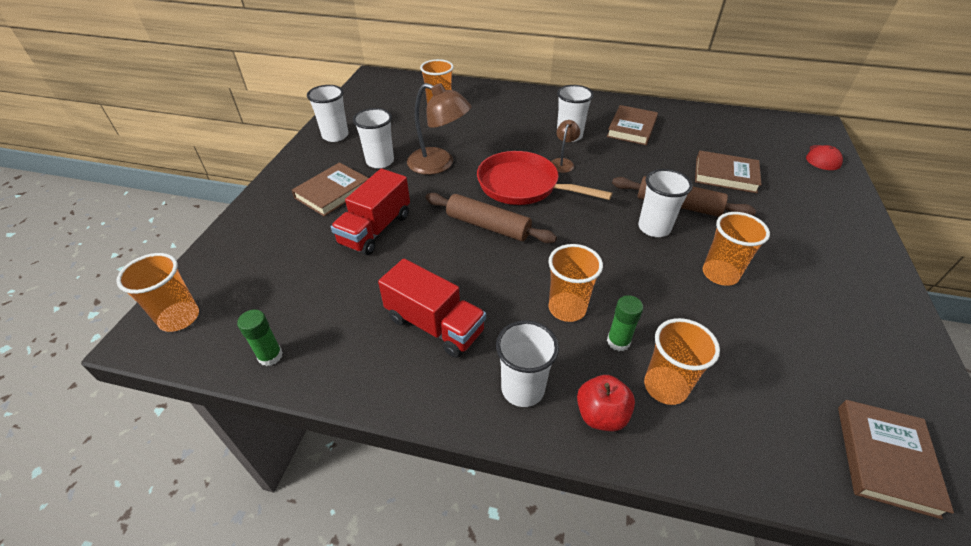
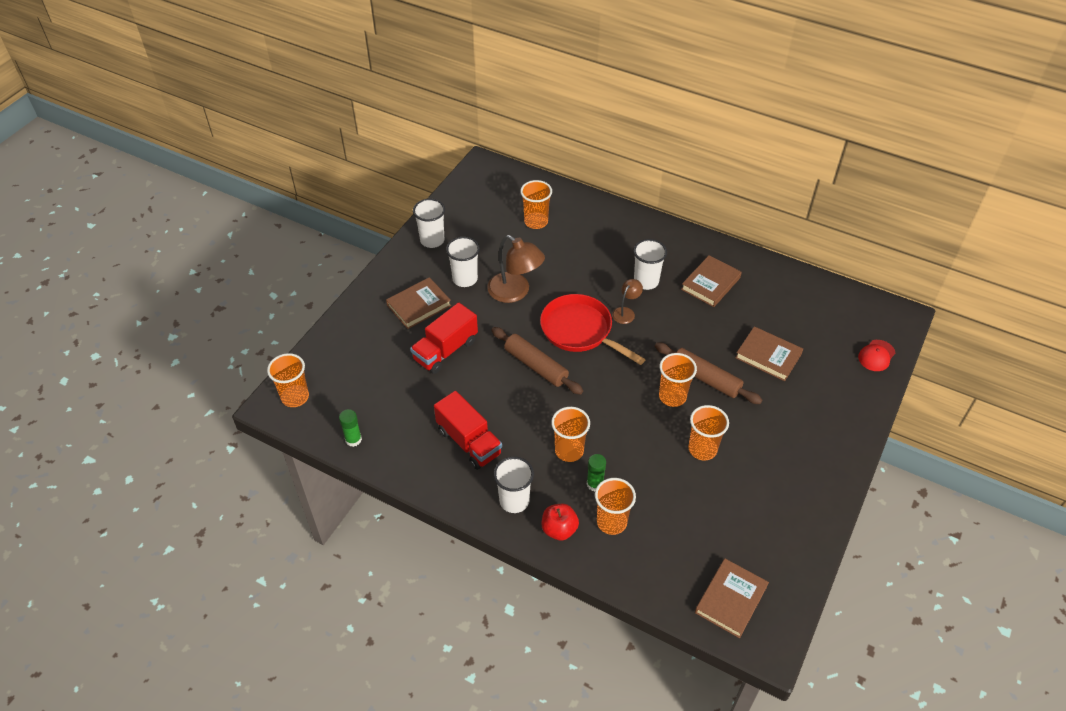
camera: 15 degrees right, 5 degrees up
white cup [638,169,693,237] -> orange cup [659,353,697,407]

